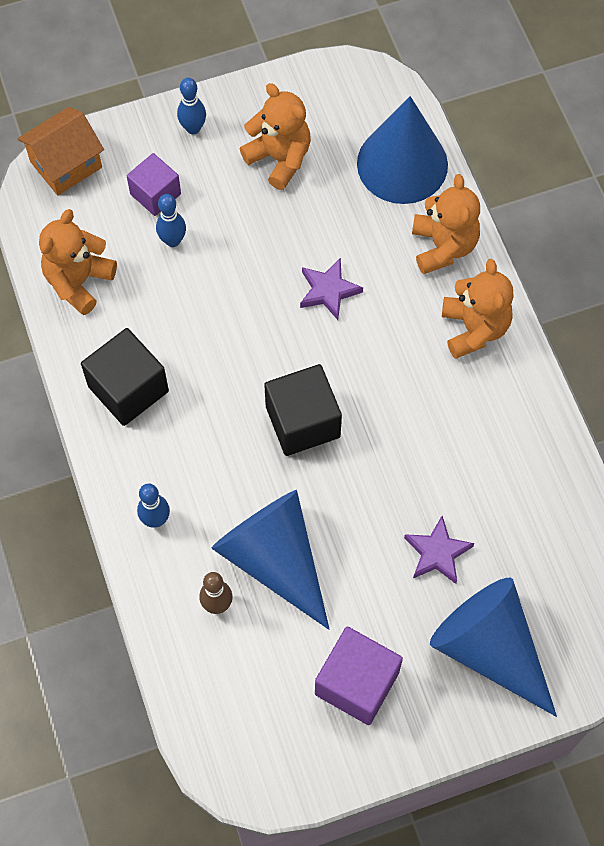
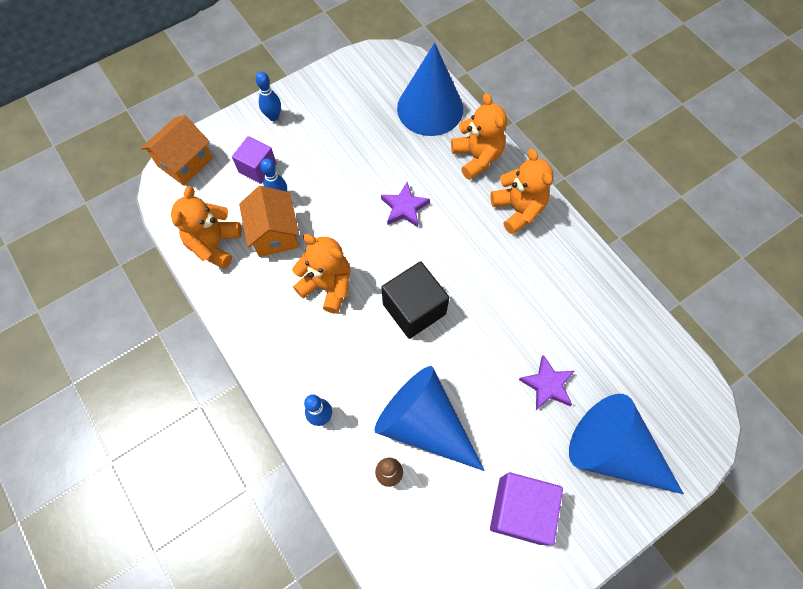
camera: 15 degrees left, 0 degrees up
black cube [81,328,169,426] -> none
orange teddy bear [240,83,311,190] -> orange teddy bear moved to [292,234,350,314]
none -> orange house [239,186,299,257]

